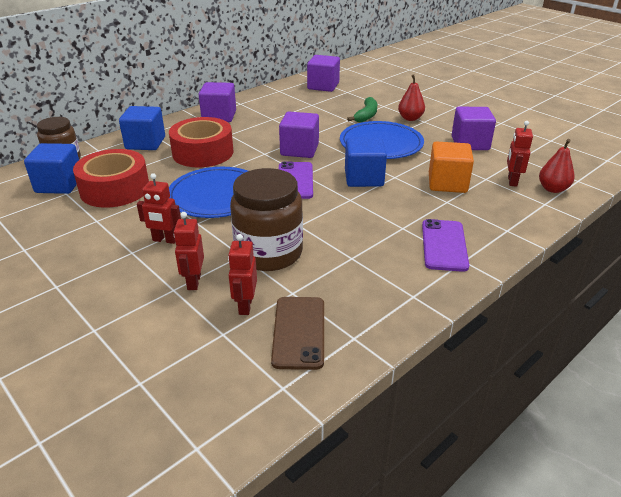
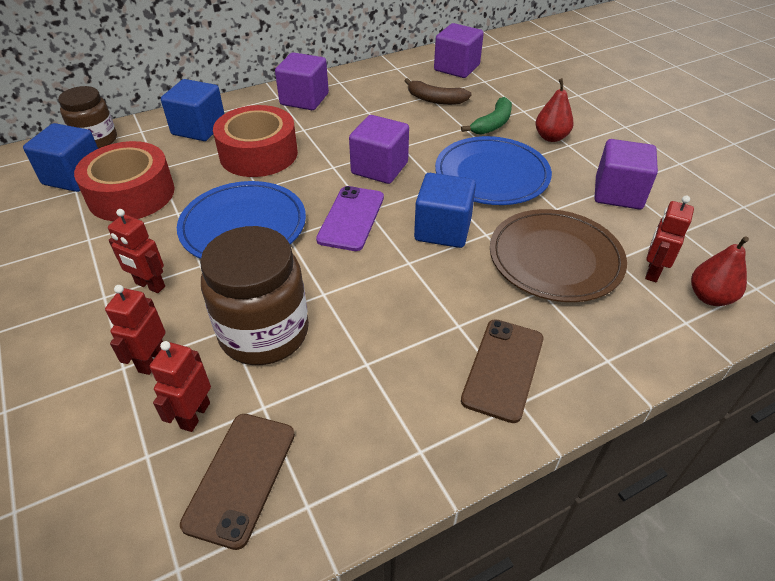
camera: 15 degrees right, 10 degrees up
purple phone [422,219,469,272] -> brown phone [461,319,544,423]
orange cube [429,141,474,193] -> brown plate [490,209,627,302]
none -> brown banana [405,78,472,105]

